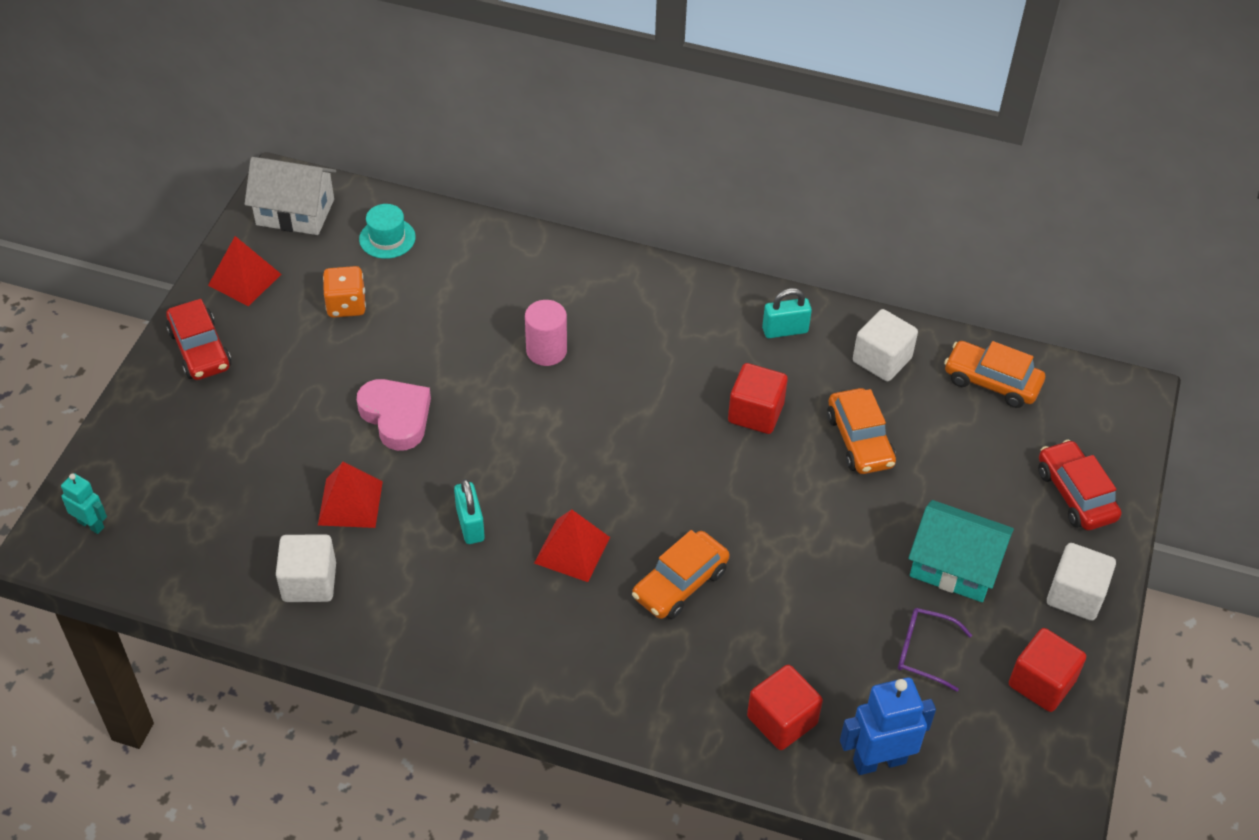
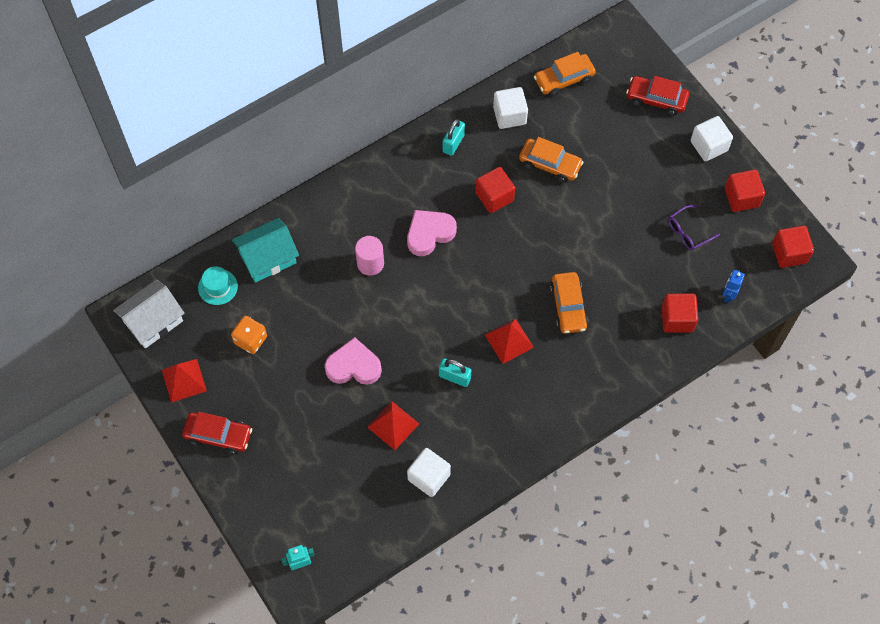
camera: 50 degrees left, 15 degrees up
blue robot [840,677,936,775] -> blue robot [723,270,745,303], size x0.58
turquoise house [908,500,1014,602] -> turquoise house moved to [232,218,299,283]
none -> pink heart [407,210,457,256]
none -> red cube [772,226,814,268]

